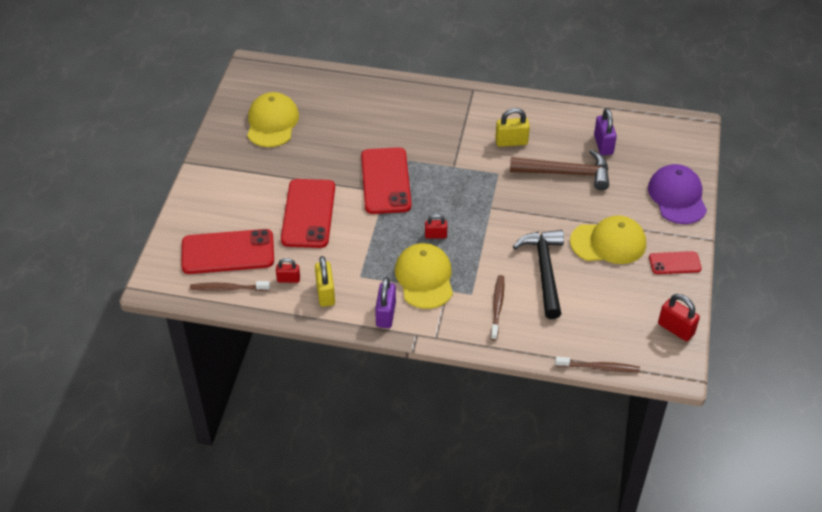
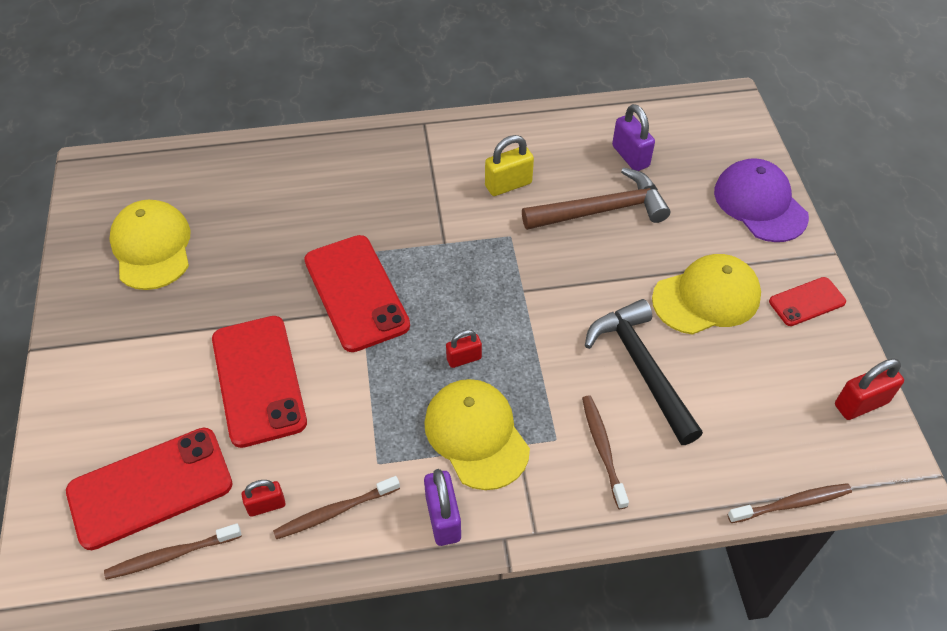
camera: 20 degrees left, 5 degrees up
yellow padlock [315,256,335,307] -> brown toothbrush [273,476,400,539]
red padlock [658,294,700,341] -> red padlock turned 45 degrees counterclockwise [835,359,904,420]

